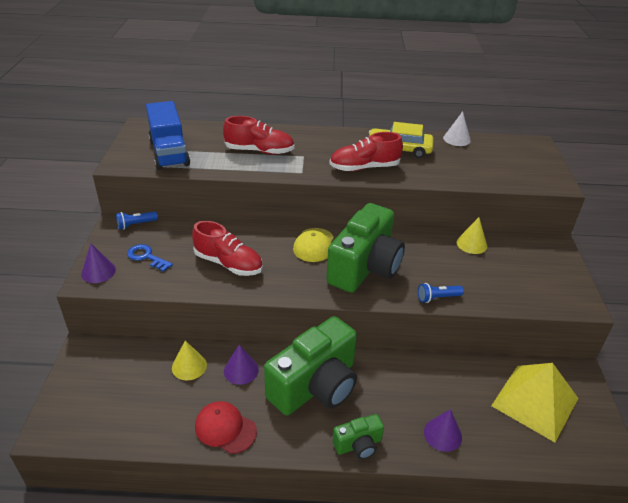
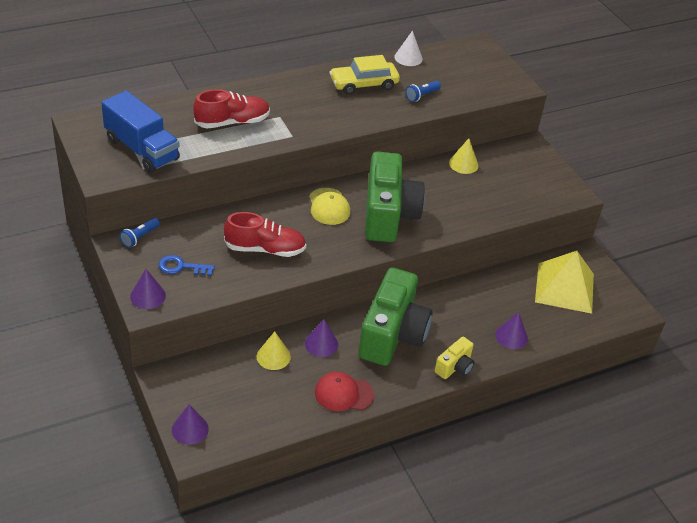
camera: 30 degrees left, 5 degrees up
red shoe [329,132,403,171] -> none
green camera [333,414,384,459] -> yellow camera [435,337,474,379]
blue flashlight [418,283,464,303] -> blue flashlight moved to [405,81,441,102]
none -> purple cone [172,404,209,445]

